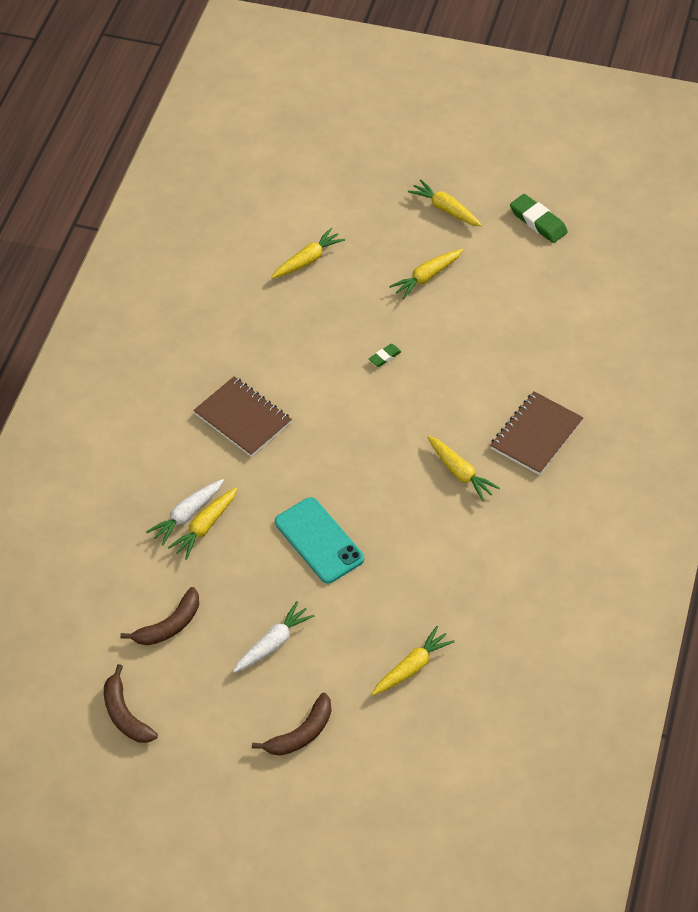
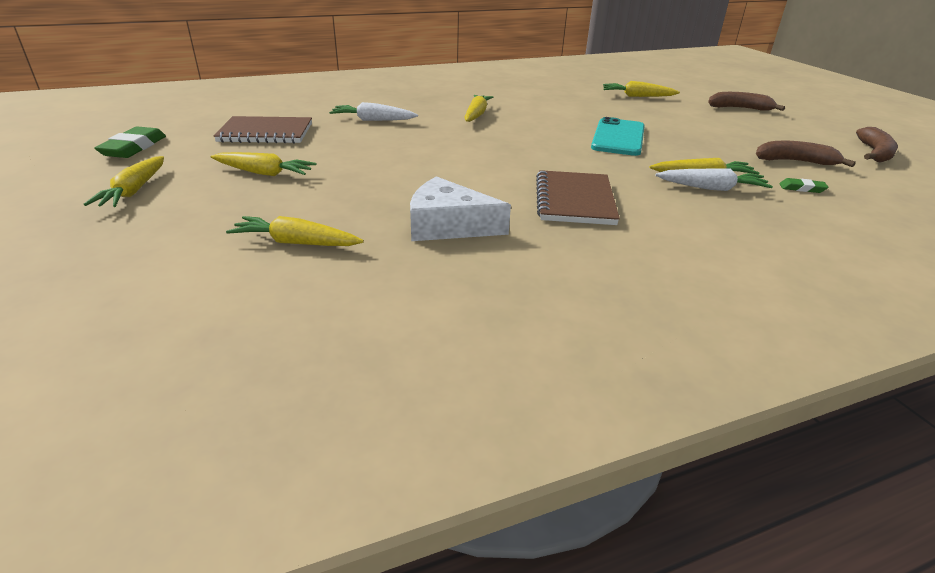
camera: 130 degrees left, 20 degrees down
white carrot [233,601,314,673] -> white carrot moved to [329,102,418,121]
green eraser [369,344,401,367] -> green eraser moved to [779,178,828,193]
brown notebook [490,391,583,475] -> brown notebook moved to [214,116,312,144]
none -> white cheese [410,176,511,241]

